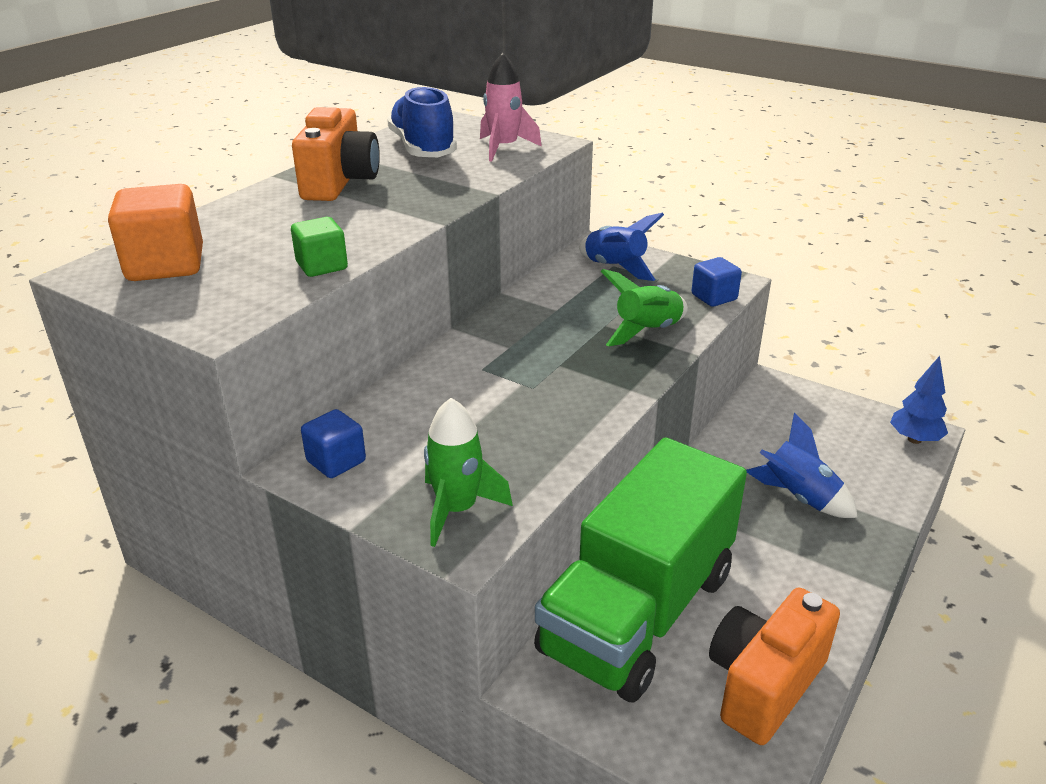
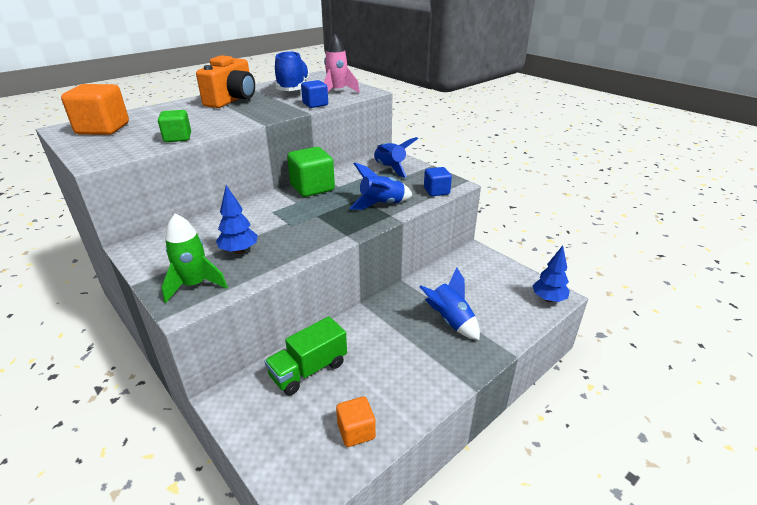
camera: 15 degrees right, 0 degrees up
blue cube [301,409,366,478] -> blue cube moved to [301,80,328,108]
green truck [534,437,747,703] -> green truck [265,316,347,395], size x0.51
green rocket [601,269,688,346] -> blue rocket [349,162,413,210]
orange camera [709,588,840,745] -> orange cube [336,397,376,447]
none -> blue tree [216,185,258,254]
none -> green cube [287,147,335,197]

